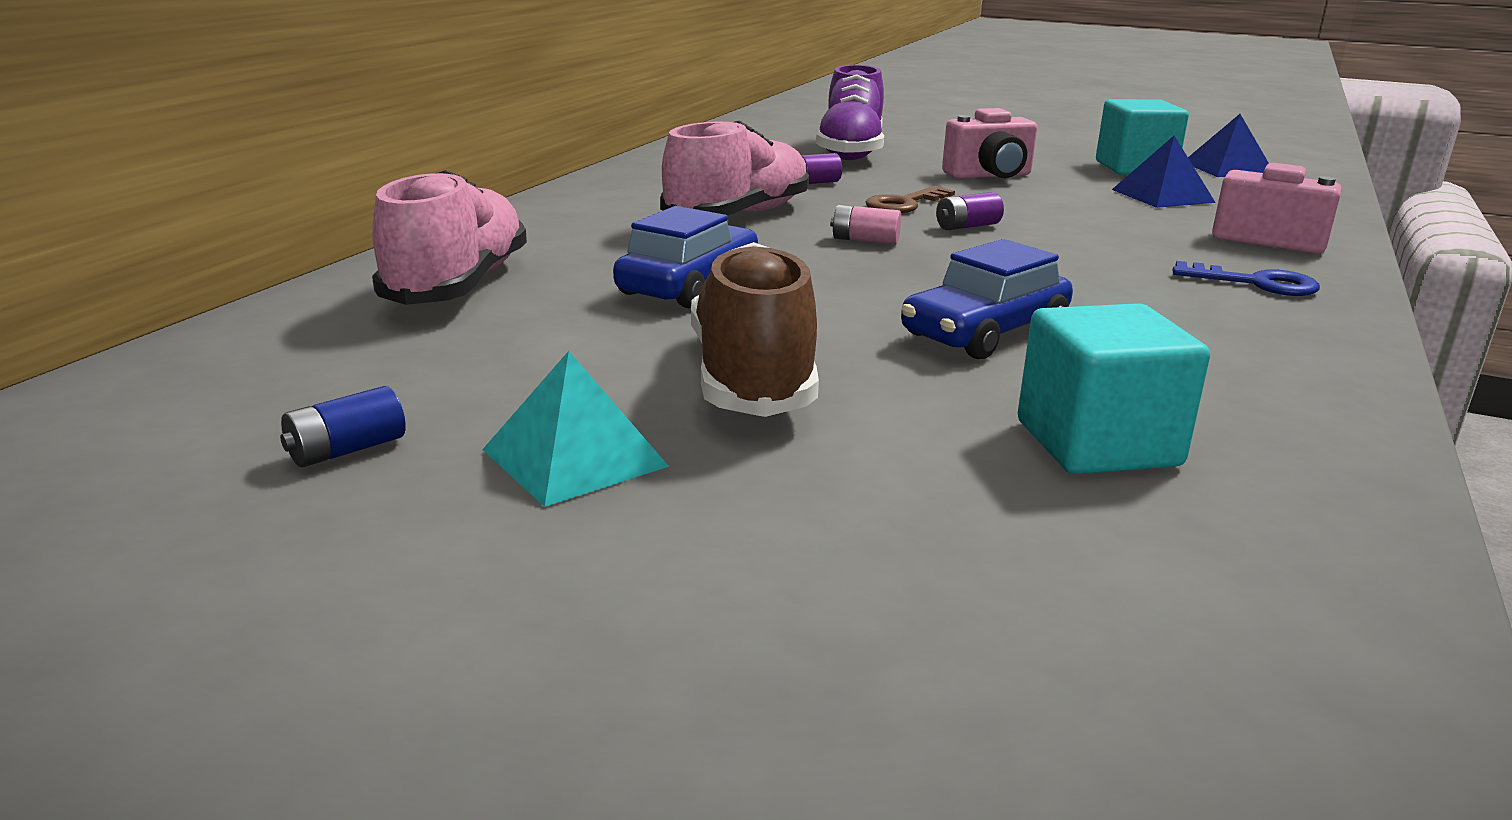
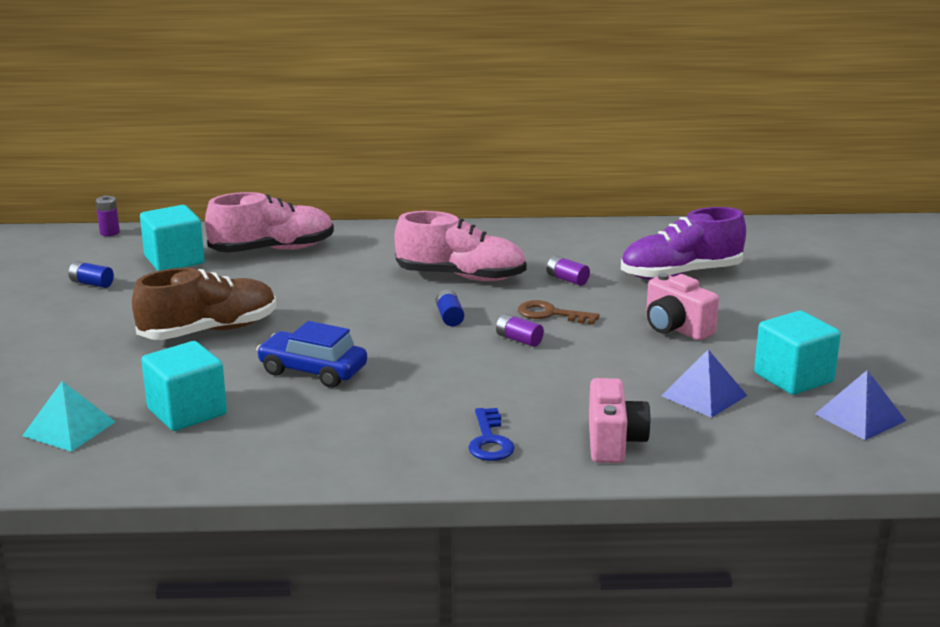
camera: 65 degrees right, 0 degrees up
turquoise pyramid [482,351,669,507] -> turquoise pyramid moved to [22,381,115,452]
blue car [613,206,758,308] -> none
pink battery [830,205,901,245] -> blue battery [436,289,464,326]
none -> purple battery [96,195,120,236]
none -> turquoise cube [140,205,205,271]

